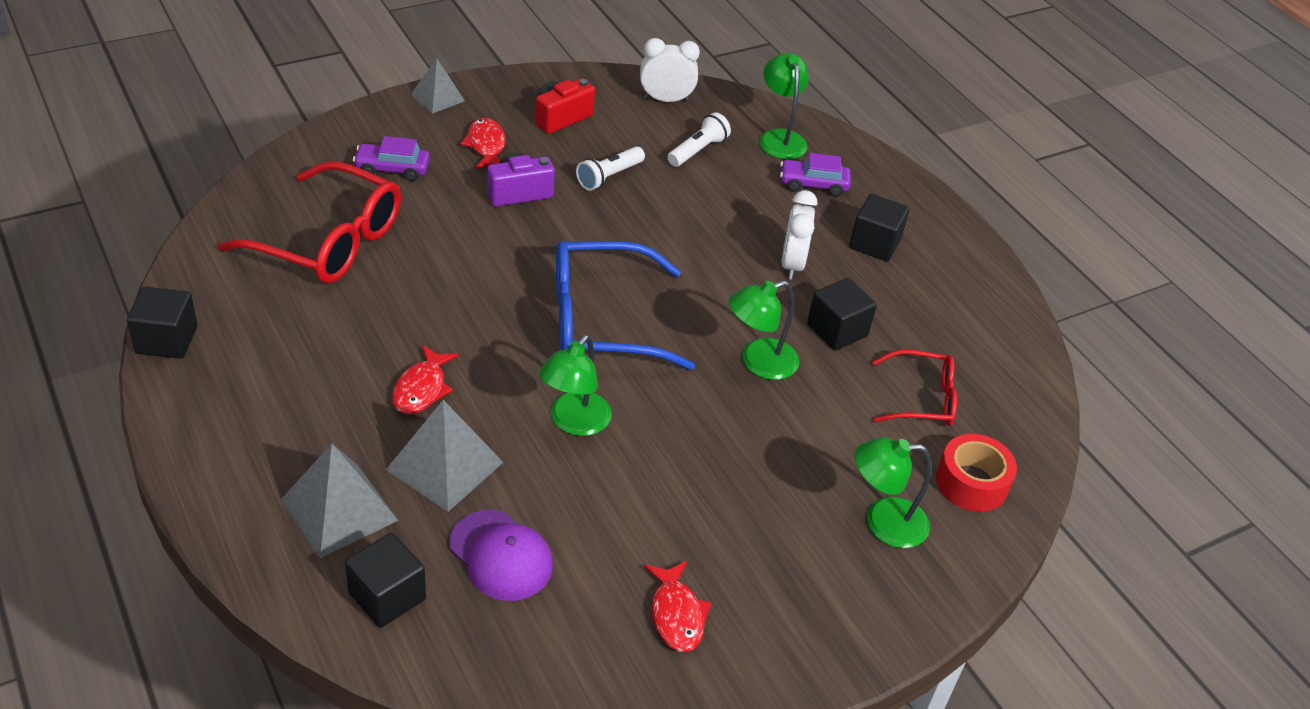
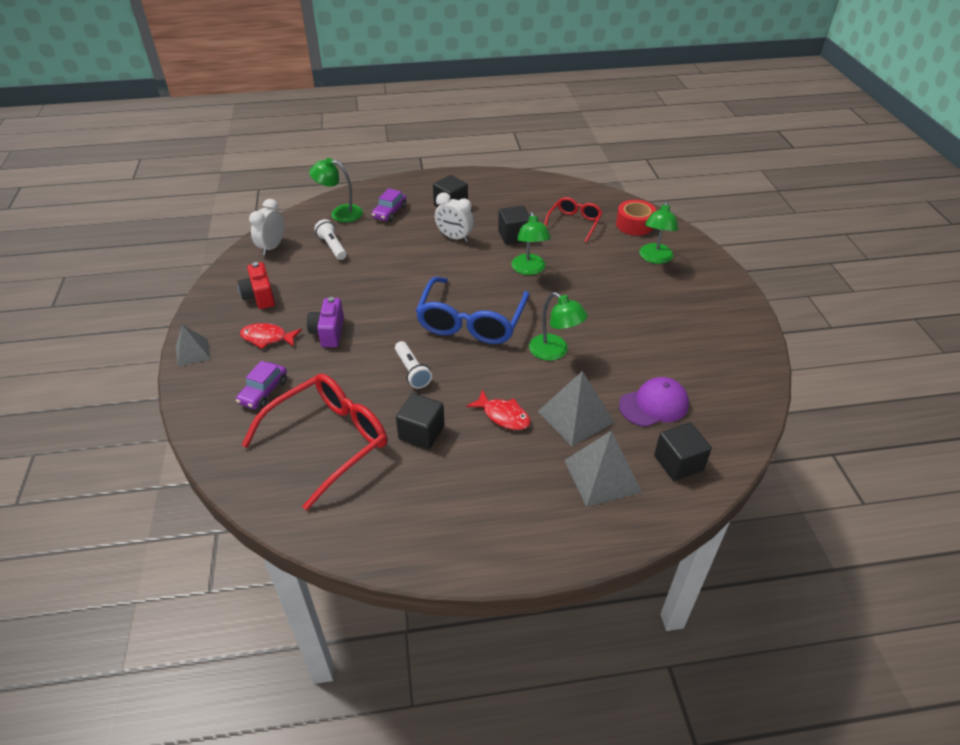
camera: 65 degrees left, 0 degrees up
black cube [127,287,197,359] -> black cube moved to [396,393,445,450]
white flashlight [576,146,645,191] -> white flashlight moved to [395,341,432,389]
red fish [644,561,712,652] -> none

